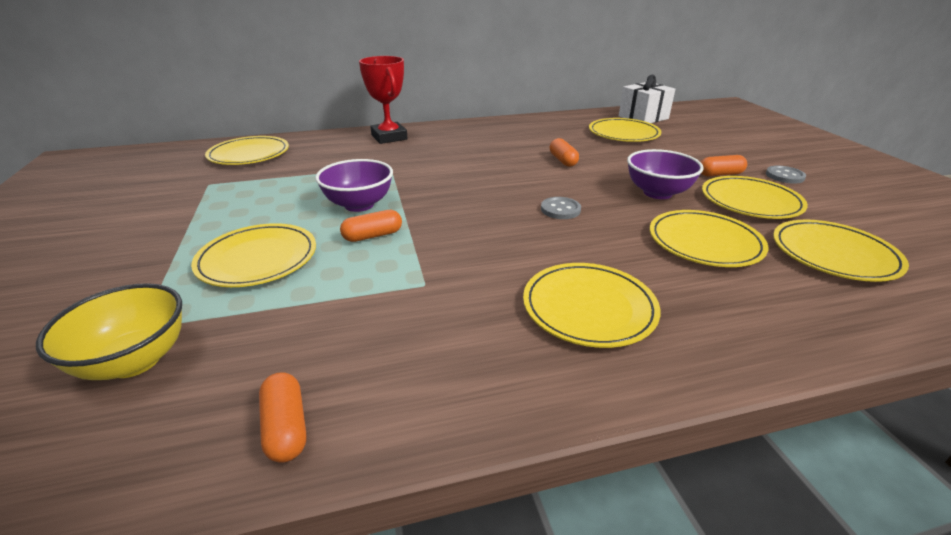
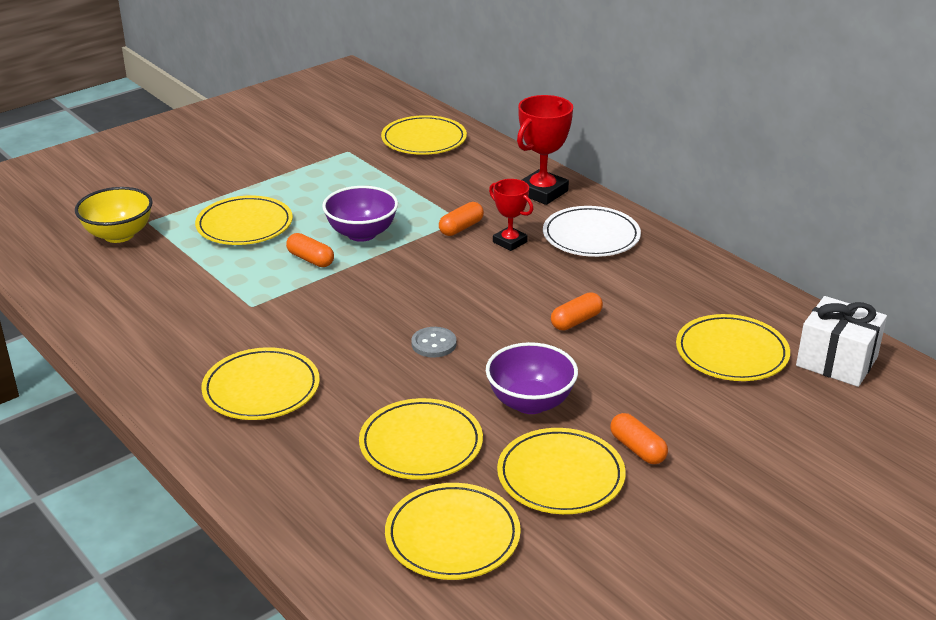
camera: 65 degrees right, 0 degrees up
orange capsule [259,372,306,463] -> orange capsule moved to [439,202,484,236]
grey button [766,166,806,184] -> none
none -> red trophy [489,179,533,251]
none -> white plate [543,206,641,257]

